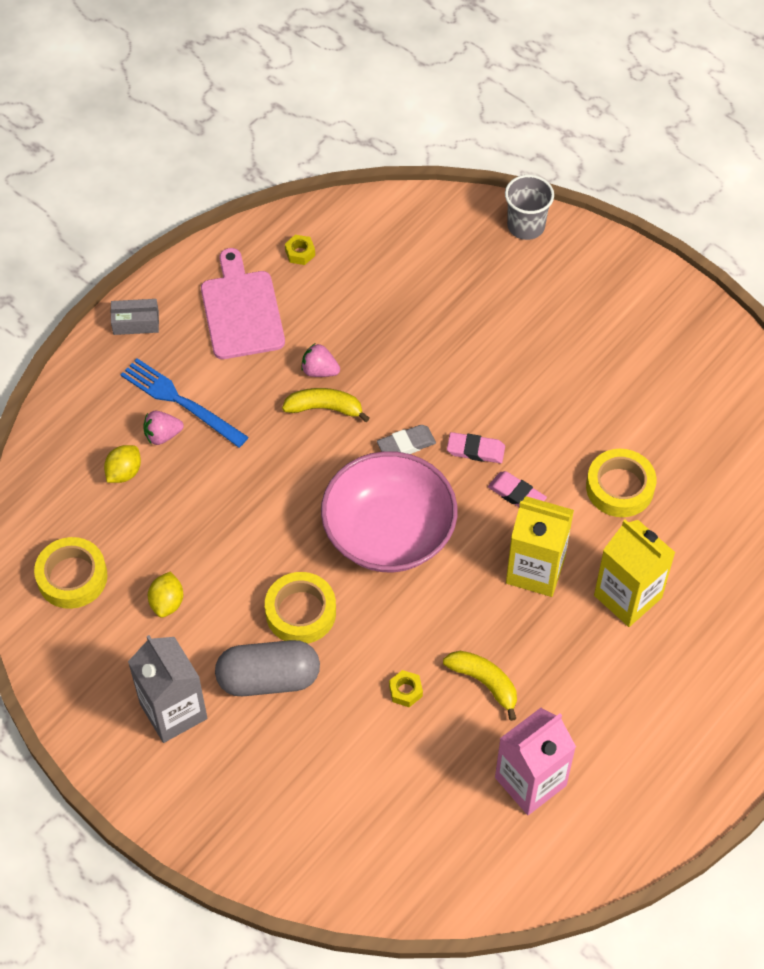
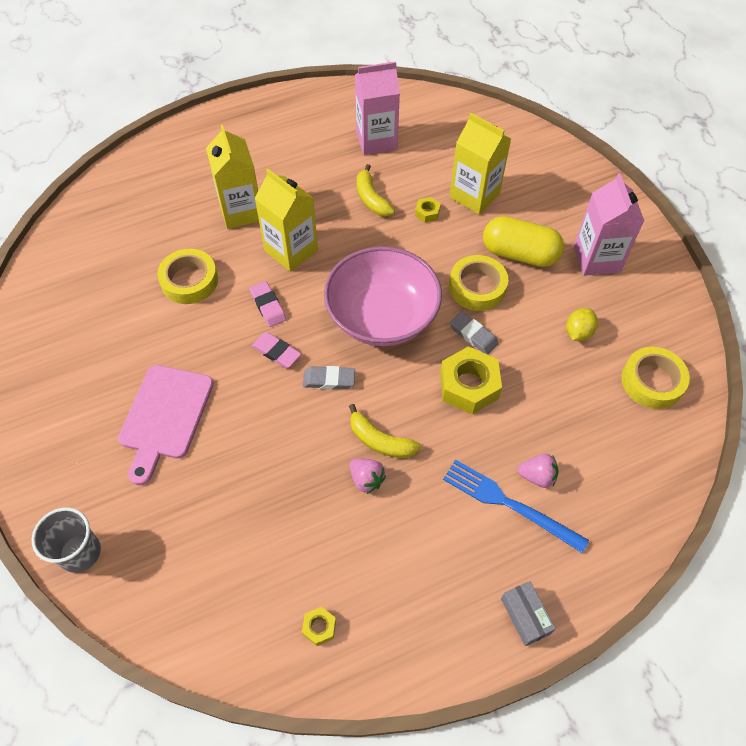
camera: 155 degrees left, 0 degrees up
yellow lemon [104,445,141,483] -> none
grey box [111,299,159,335] -> grey box turned 45 degrees clockwise [501,581,556,646]
blue fork [121,358,249,448] -> blue fork turned 150 degrees clockwise [443,459,589,553]
grey carton [128,635,207,743] -> pink carton [574,173,644,276]
pink cutting board [201,248,285,359] -> pink cutting board moved to [118,365,214,485]
grey capsule [215,640,320,696] -> yellow capsule [483,216,564,267]
none -> yellow nut [440,346,502,415]
none -> yellow carton [450,113,511,214]
none -> grey eraser [450,311,499,355]

